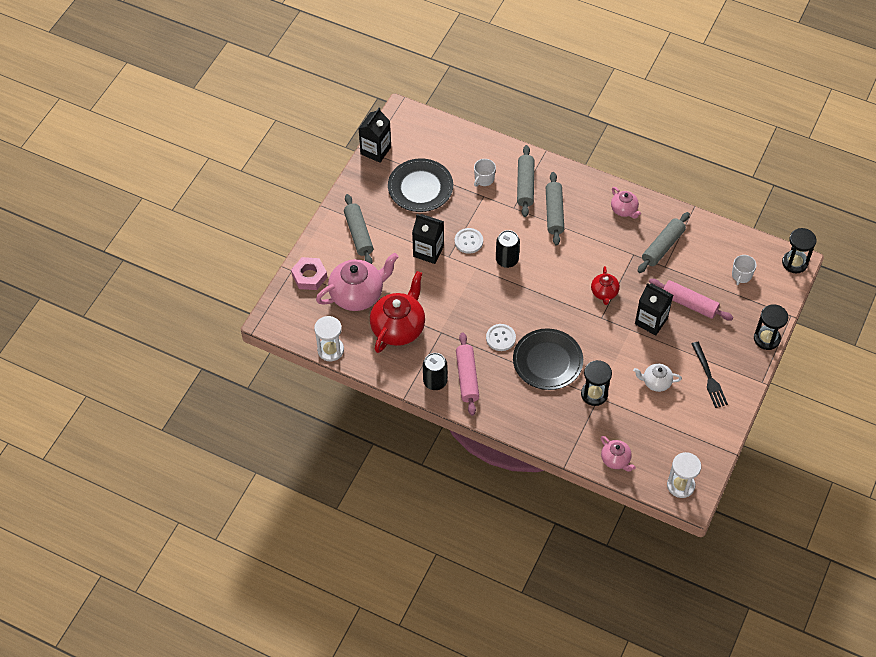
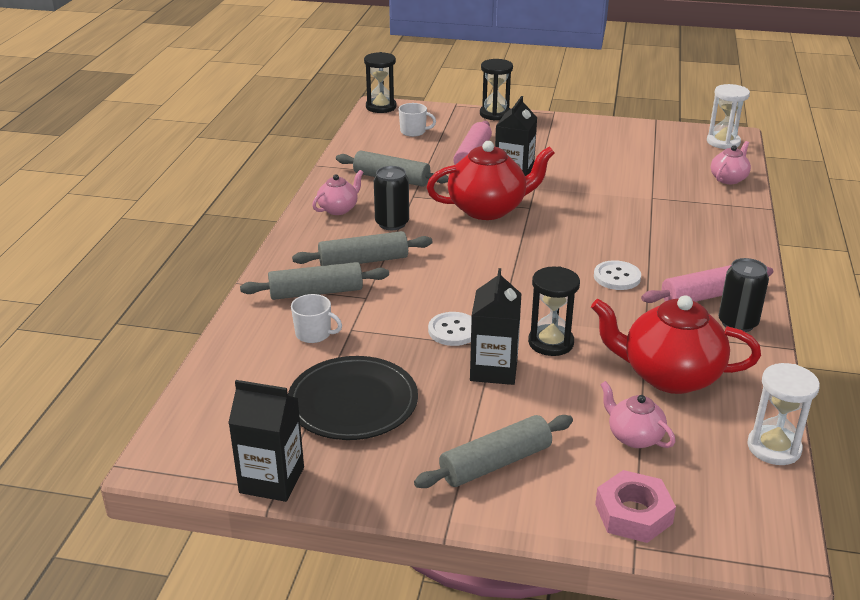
camera: 105 degrees left, 25 degrees down
pink teapot [316,253,399,311] -> pink teapot [600,381,675,448], size x0.52
black can [496,230,520,268] -> black can moved to [374,166,409,230]
black plate [513,329,583,390] -> none
black hourglass [581,360,612,406] -> black hourglass moved to [528,266,580,356]
red teapot [591,266,620,305] -> red teapot [427,141,555,220], size x1.91
white teapot [633,364,682,392] -> none
black fork [691,342,728,408] -> none

